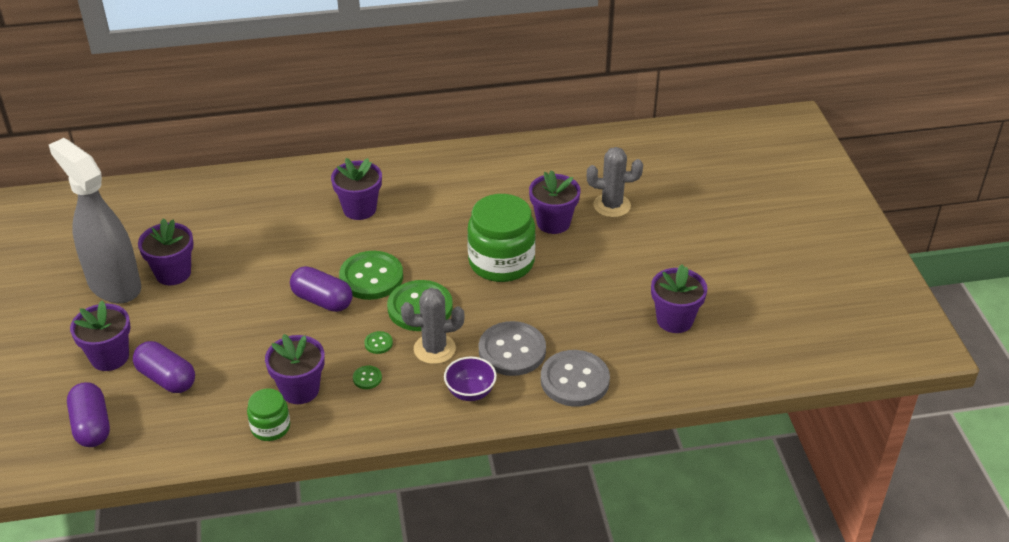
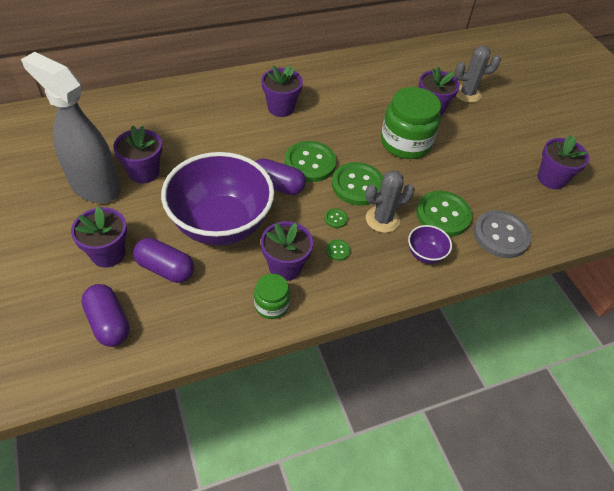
camera: 15 degrees left, 10 degrees up
grey button [479,321,546,376] -> green button [416,191,472,237]
none -> purple bowl [161,152,274,246]

